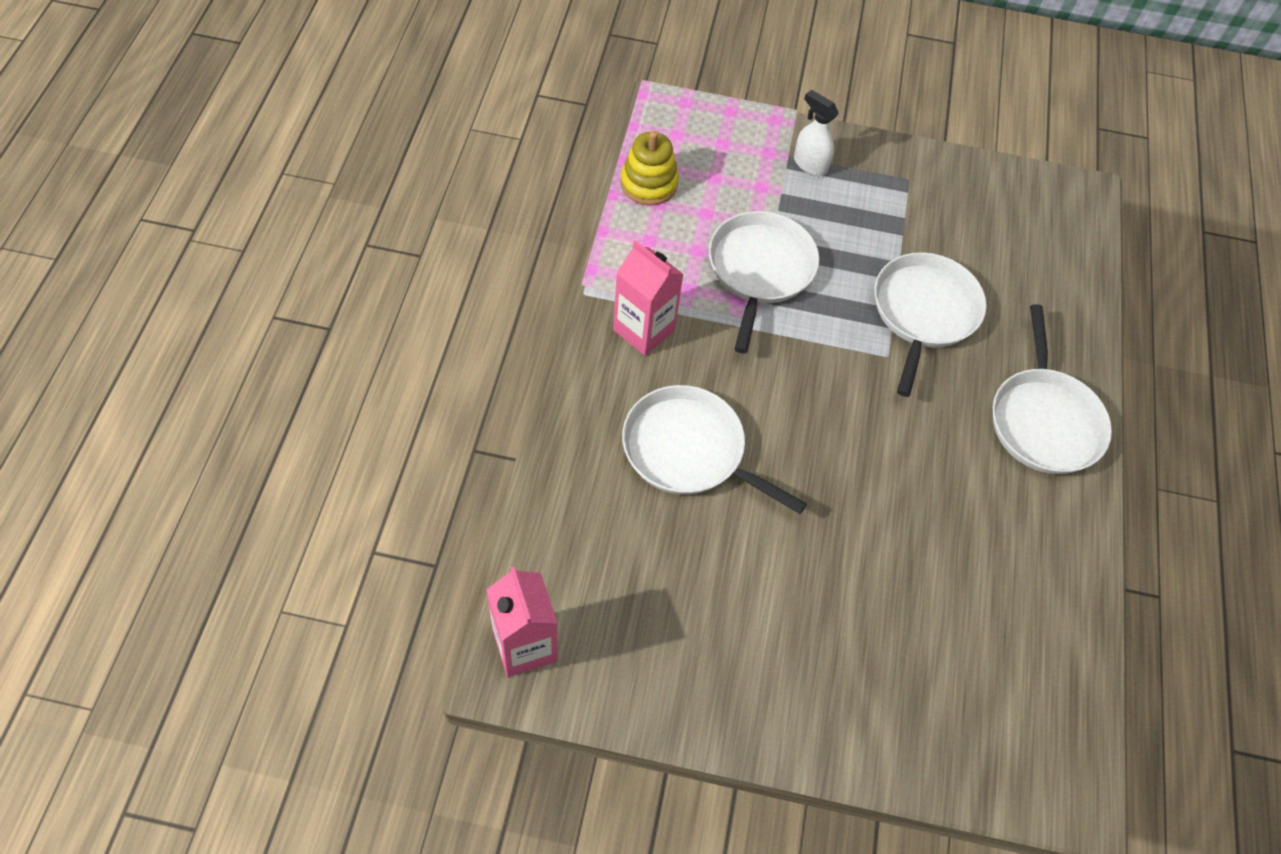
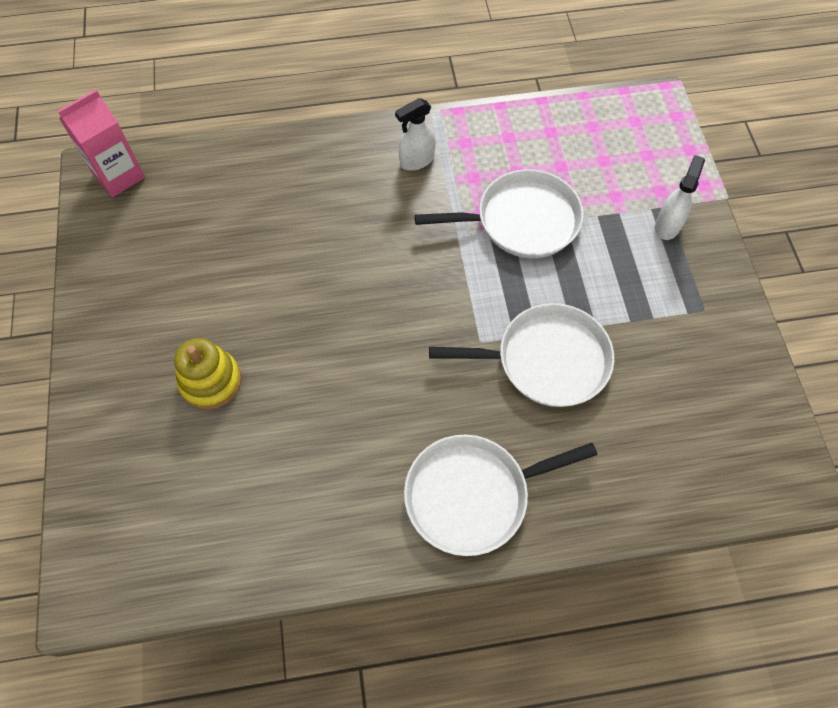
camera: 75 degrees right, 5 degrees up
pink carton [613,240,684,356] -> white spray bottle [395,98,435,171]
yellow stacking toy [620,131,679,205] -> yellow stacking toy moved to [174,338,241,410]
white pan [622,385,807,514] -> none

